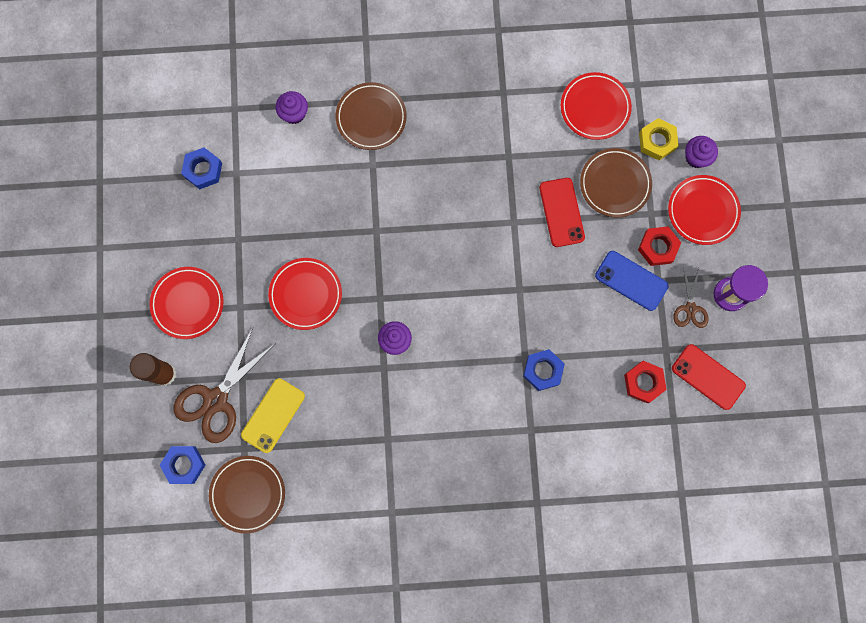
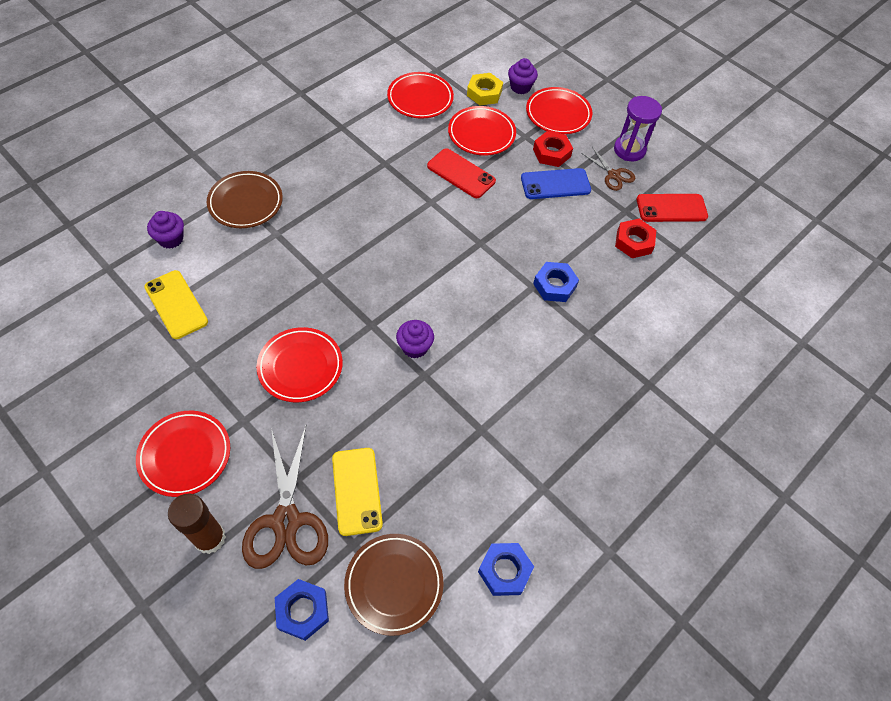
camera: 45 degrees left, 20 degrees down
blue nut [181,147,222,189] -> blue nut moved to [478,543,534,596]
brown plate [580,148,652,218] -> red plate [448,106,516,156]
none -> yellow phone [144,270,208,339]

